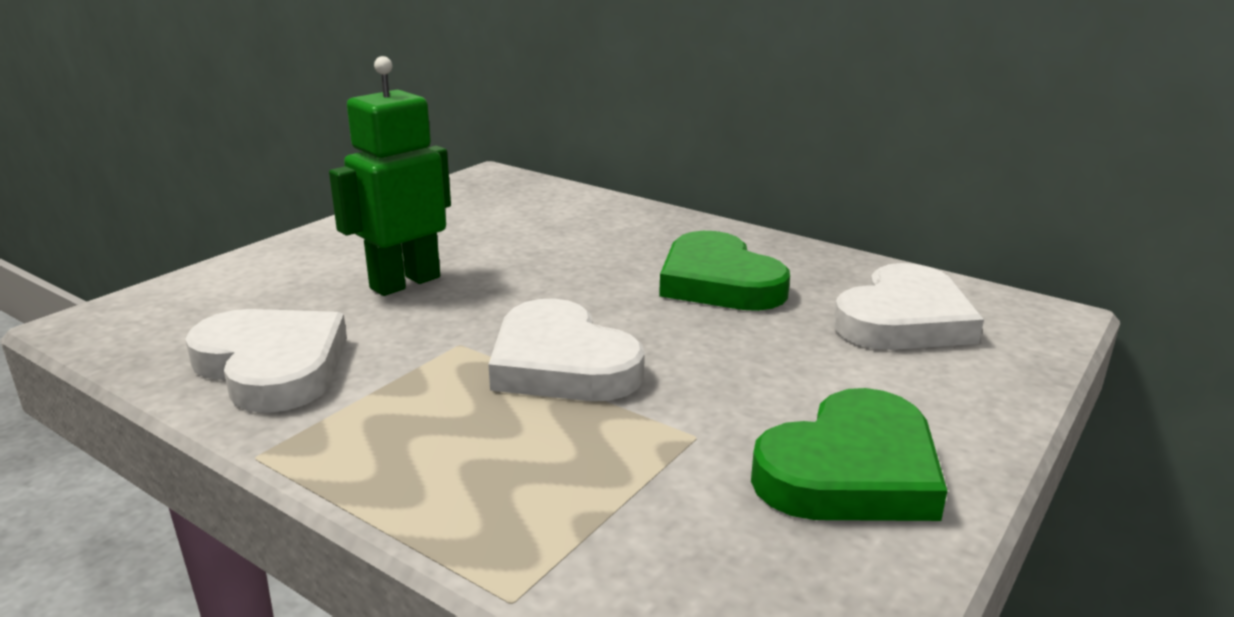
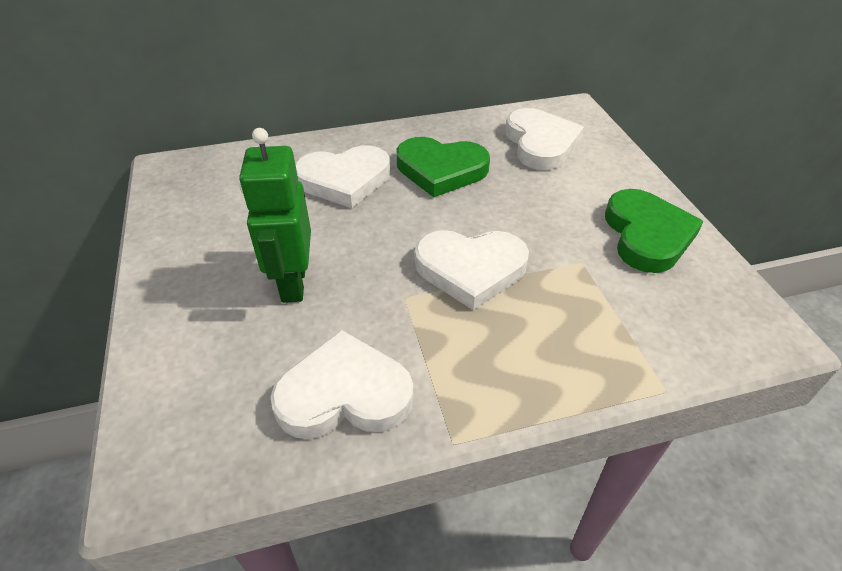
camera: 50 degrees left, 20 degrees up
none -> white heart [295,145,390,208]

